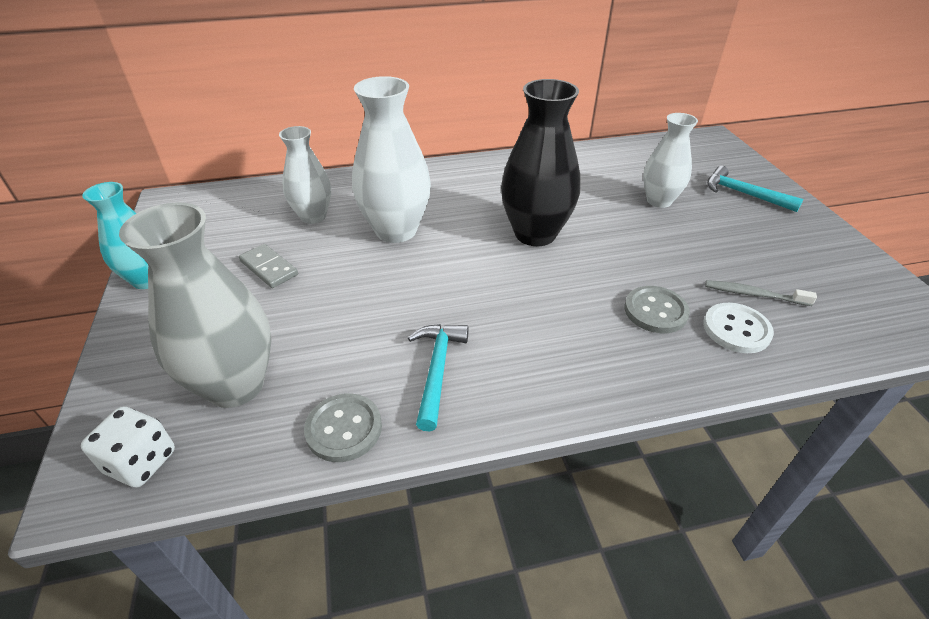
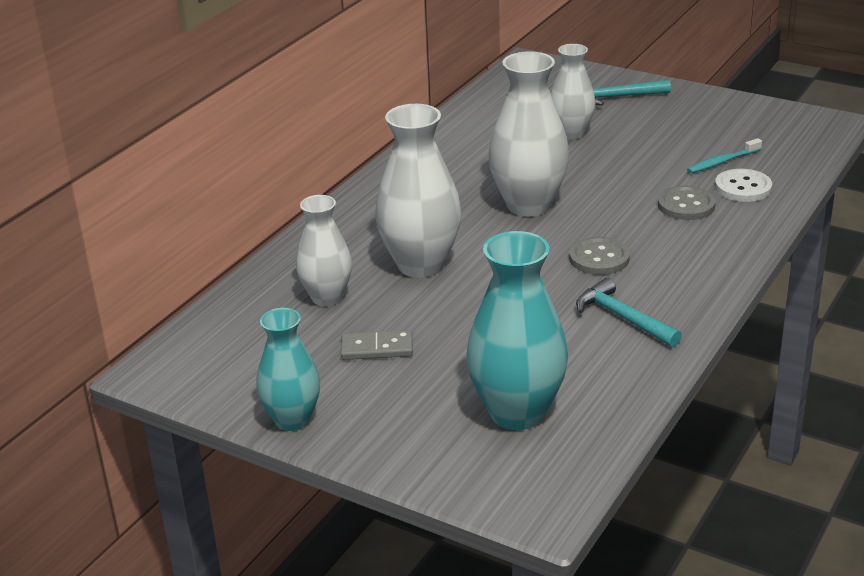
camera: 45 degrees left, 10 degrees down
white dice [81,406,175,488] -> none
grey vase [119,202,272,408] -> turquoise vase [466,231,568,430]
grey button [304,394,382,462] -> grey button moved to [569,237,630,275]
black vase [501,79,580,246] -> white vase [488,51,569,216]
grey toothbrush [705,280,817,306] -> turquoise toothbrush [687,138,762,173]

